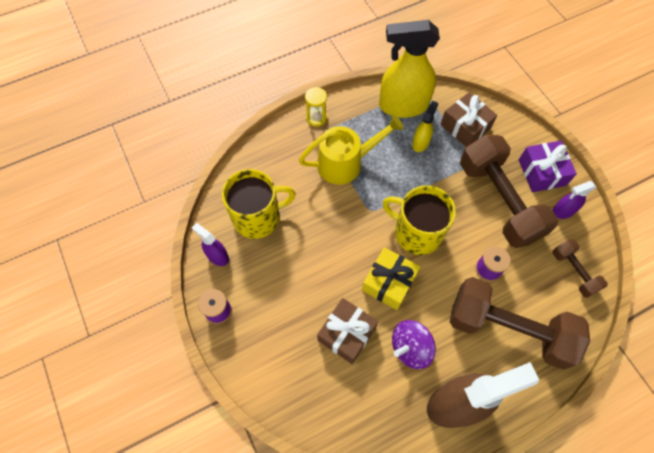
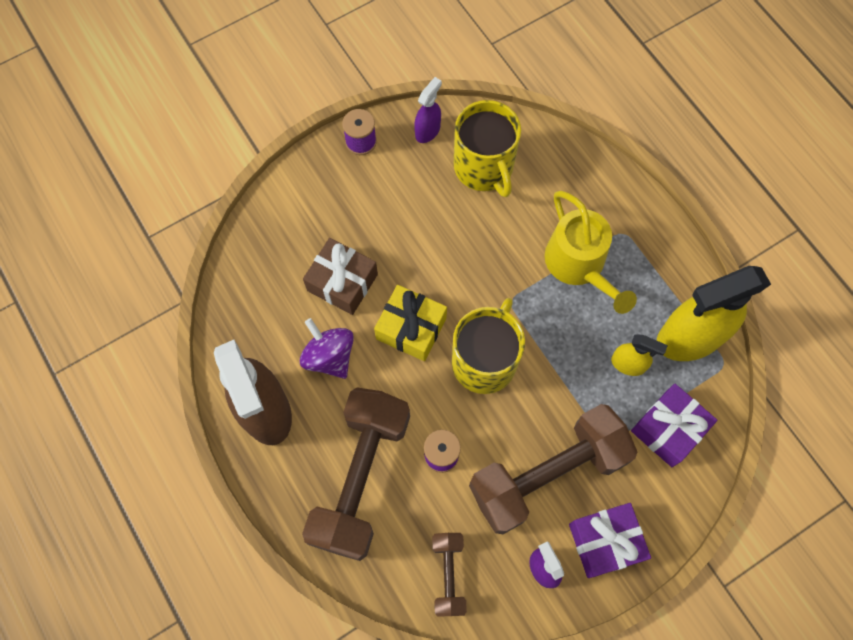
camera: 85 degrees right, 5 degrees up
yellow hourglass [305,87,327,127] -> none
yellow spray bottle [379,20,440,118] -> yellow spray bottle turned 105 degrees counterclockwise [657,266,771,361]
brown gift [440,92,498,147] -> purple gift [631,384,717,467]
brown dumbbell [552,239,608,298] -> brown dumbbell turned 60 degrees counterclockwise [432,533,467,617]

